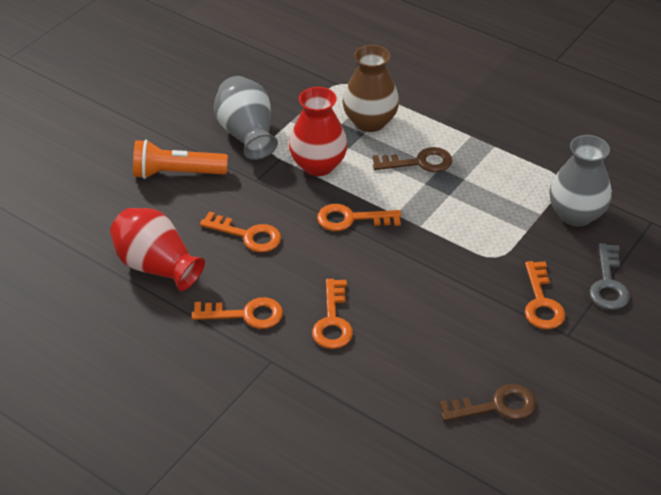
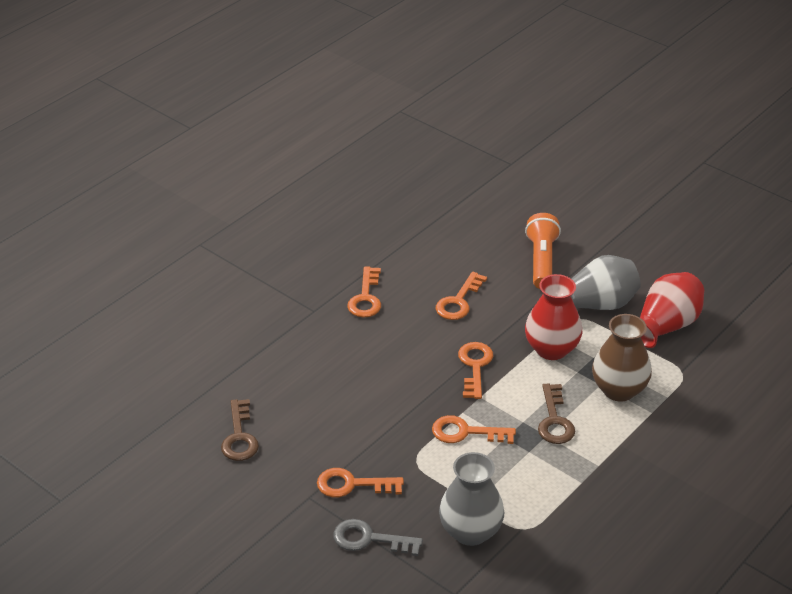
camera: 95 degrees right, 5 degrees down
red vase [110,208,205,291] -> red vase moved to [640,272,704,348]
orange key [312,279,353,349] -> orange key moved to [432,415,516,444]

